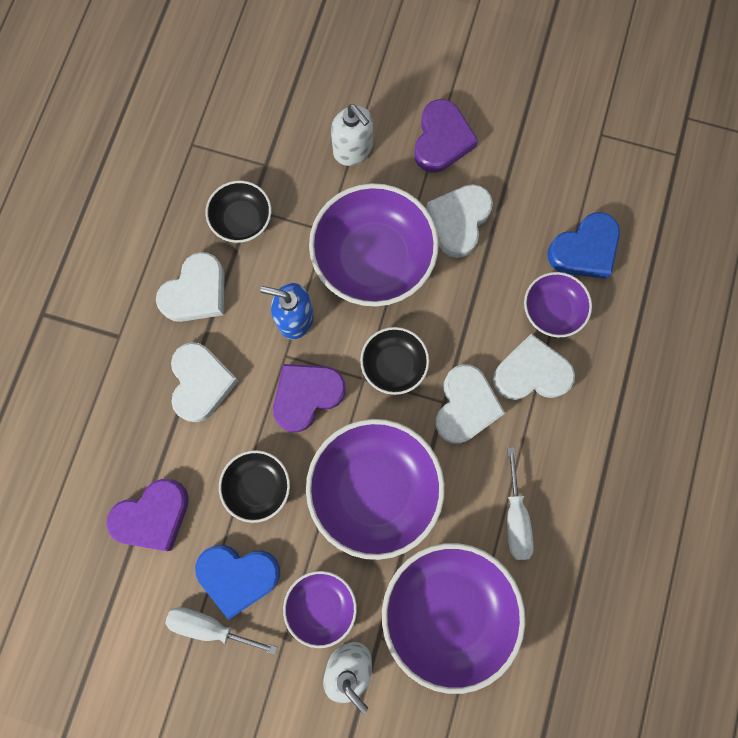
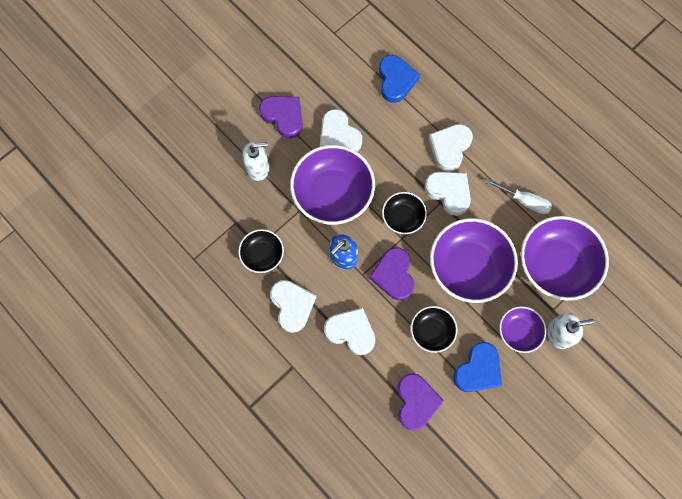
camera: 60 degrees left, 5 degrees down
white screwdriver [165,607,277,655] -> none
purple bowl [524,272,592,337] -> none

